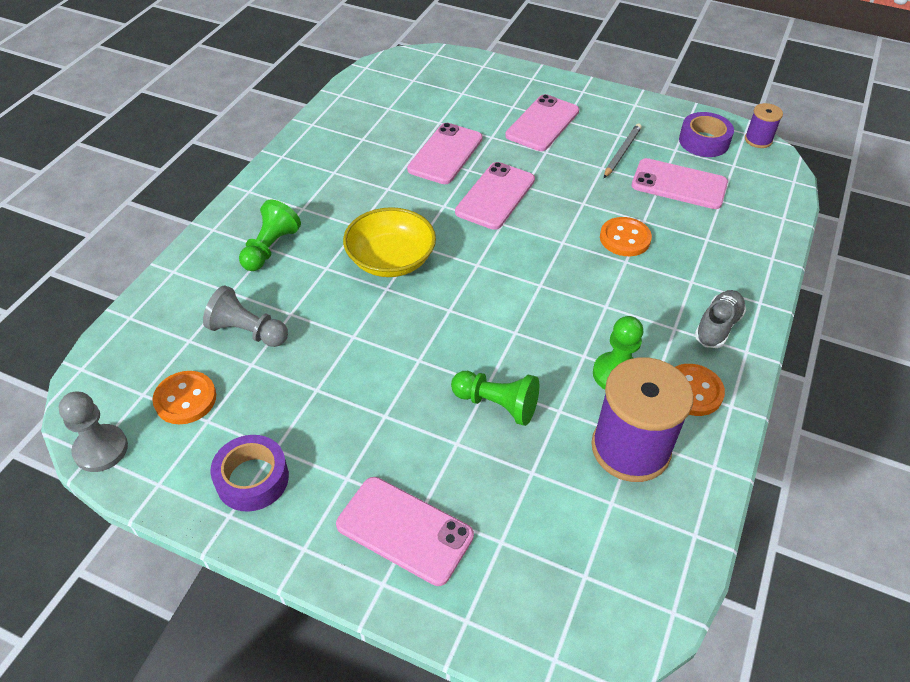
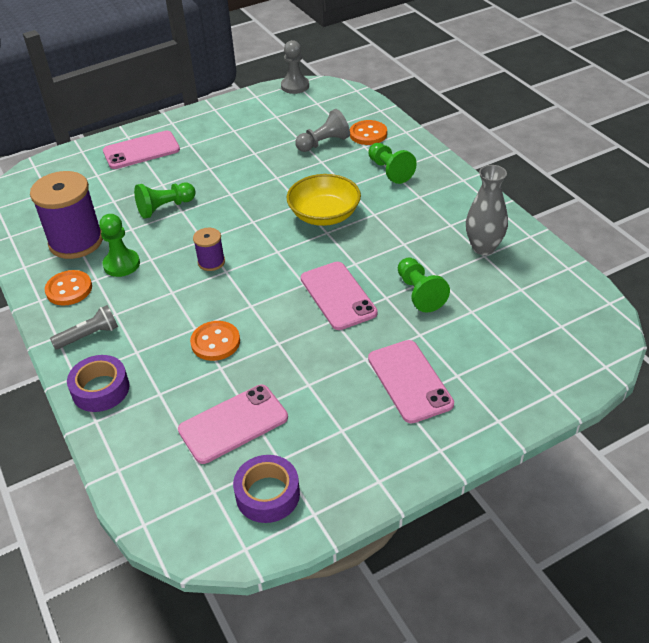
camera: 130 degrees right, 5 degrees down
orange button [153,371,216,424] -> orange button moved to [350,120,387,145]
purple tape [210,435,289,512] -> purple tape moved to [67,355,129,412]
pink phone [407,123,483,184] -> green pawn [398,257,450,313]
grey pencil [604,124,642,178] -> none
grey shoe [695,290,746,348] -> grey flashlight [50,305,118,350]
purple spool [745,103,783,148] -> purple spool moved to [193,228,225,271]
none -> grey vase [466,165,508,255]

